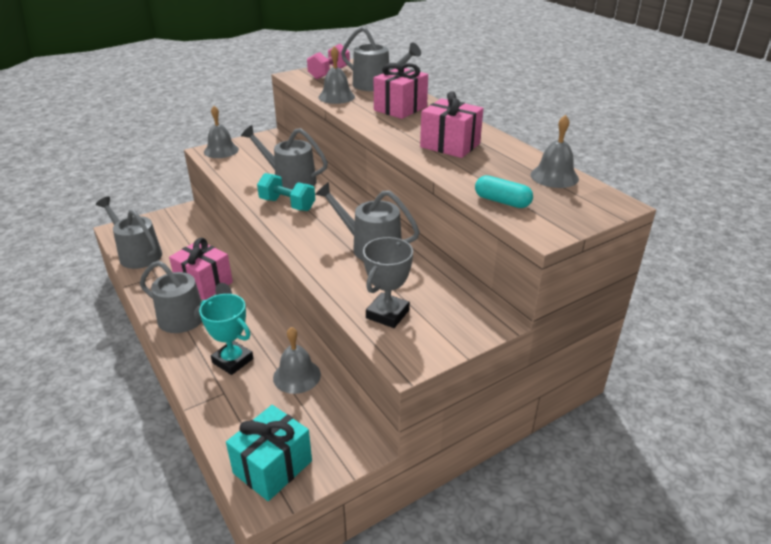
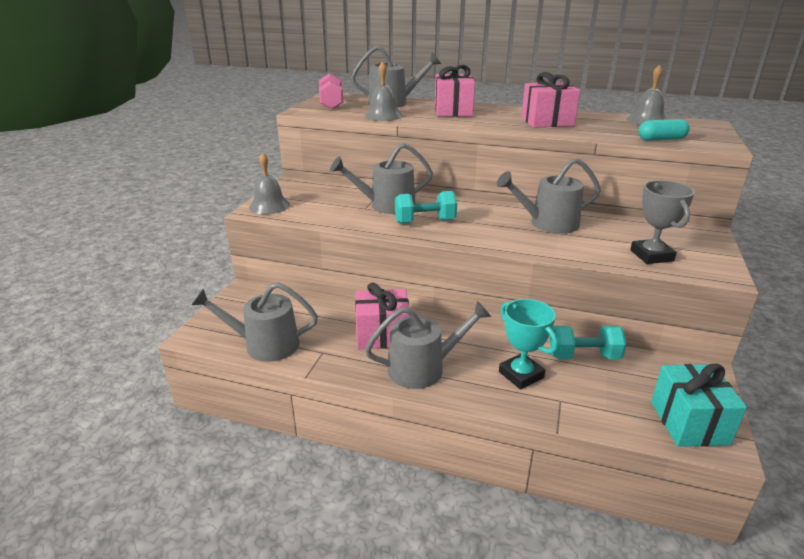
camera: 40 degrees left, 5 degrees down
turquoise trophy [199,294,253,375] -> turquoise trophy turned 60 degrees clockwise [499,299,558,390]
grey bell [273,327,321,394] -> turquoise dumbbell [550,326,627,360]

